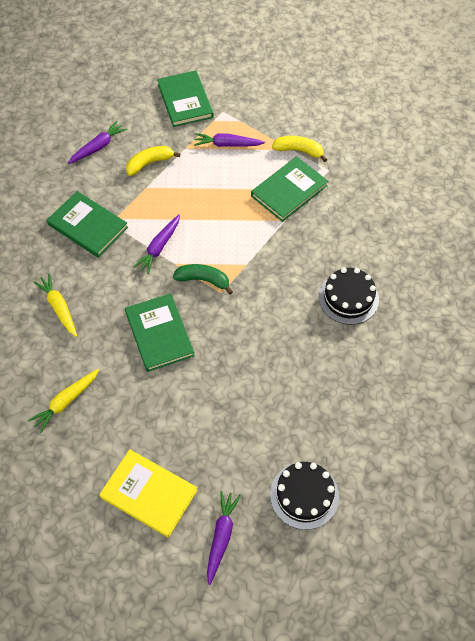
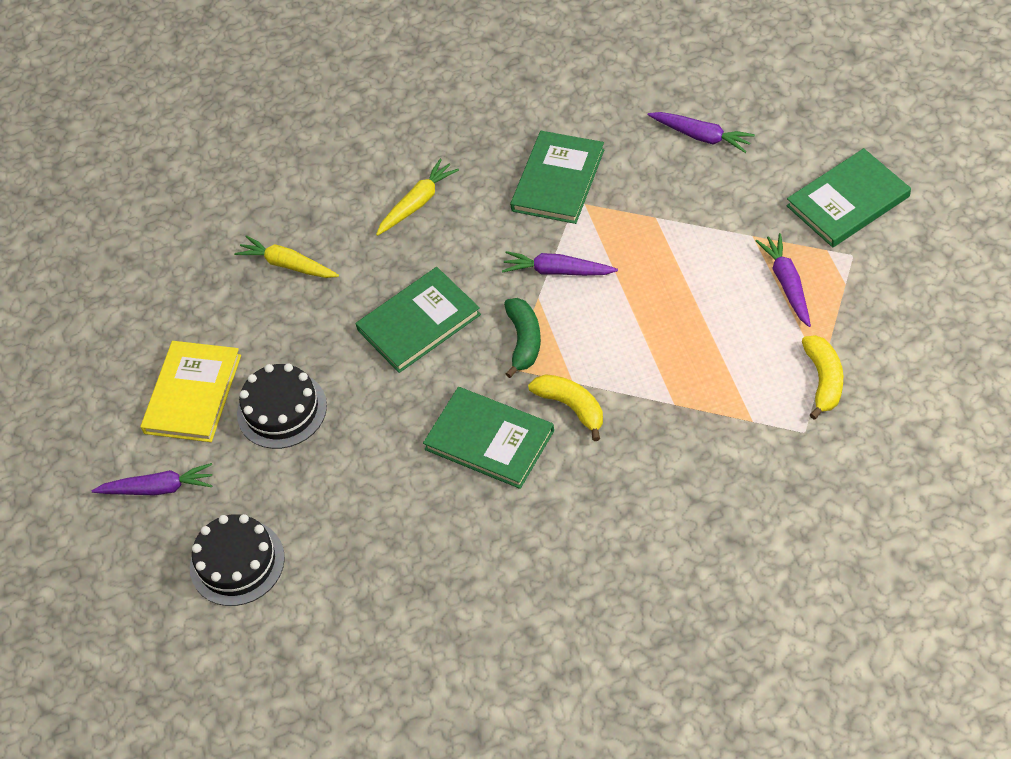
camera: 80 degrees right, 5 degrees down
yellow banana [126,146,181,176] -> yellow banana moved to [528,374,603,441]
green book [251,156,328,222] -> green book moved to [423,387,554,489]
black cake [319,268,379,325] -> black cake moved to [237,363,327,449]

